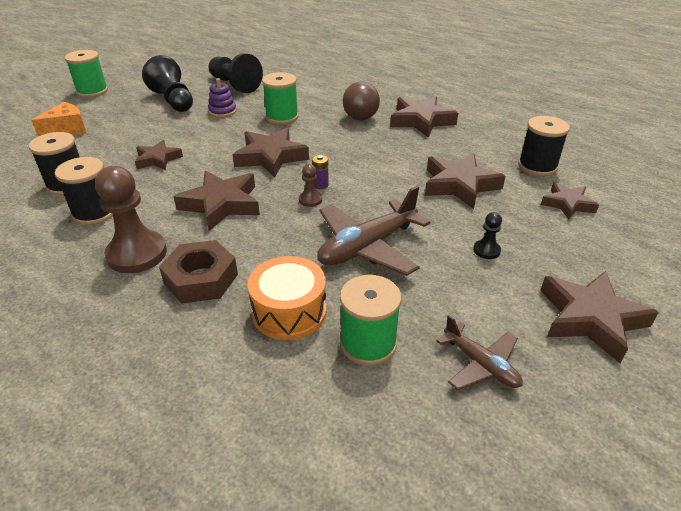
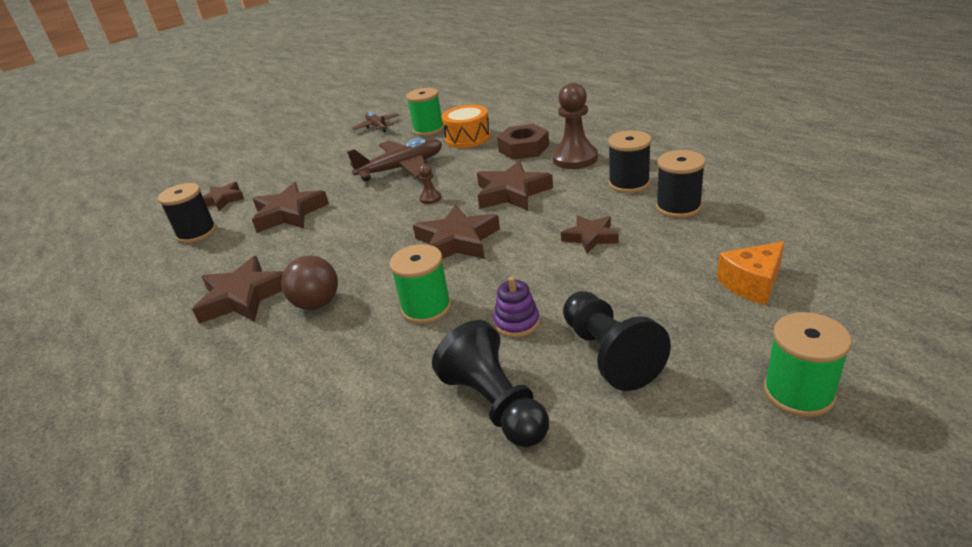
camera: 165 degrees left, 5 degrees down
purple battery [312,155,329,189] -> none
black pawn [473,212,502,259] -> none
brown star [540,271,659,364] -> none

